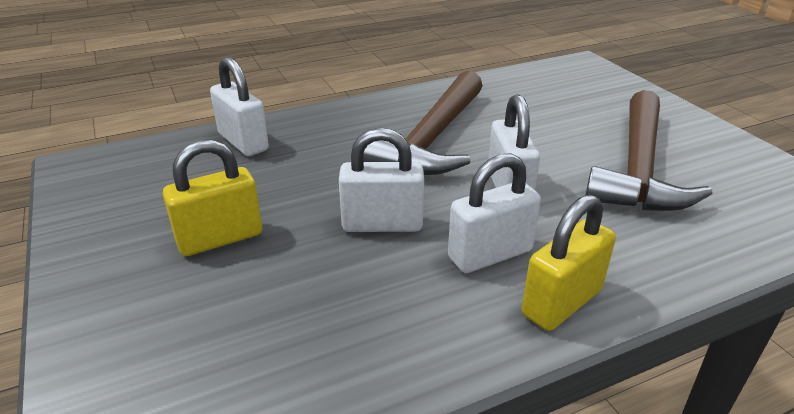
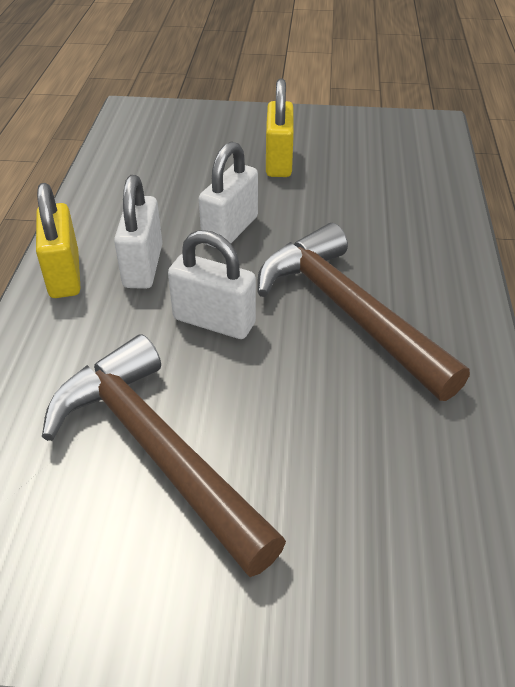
camera: 120 degrees right, 10 degrees up
white padlock [210,57,269,156] -> none

